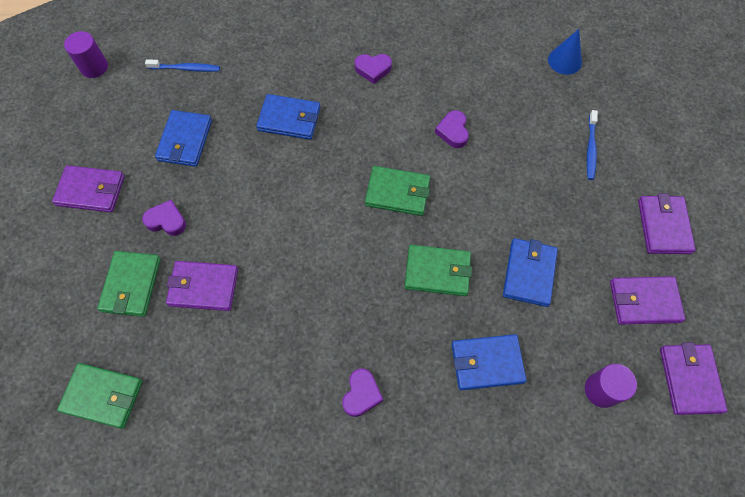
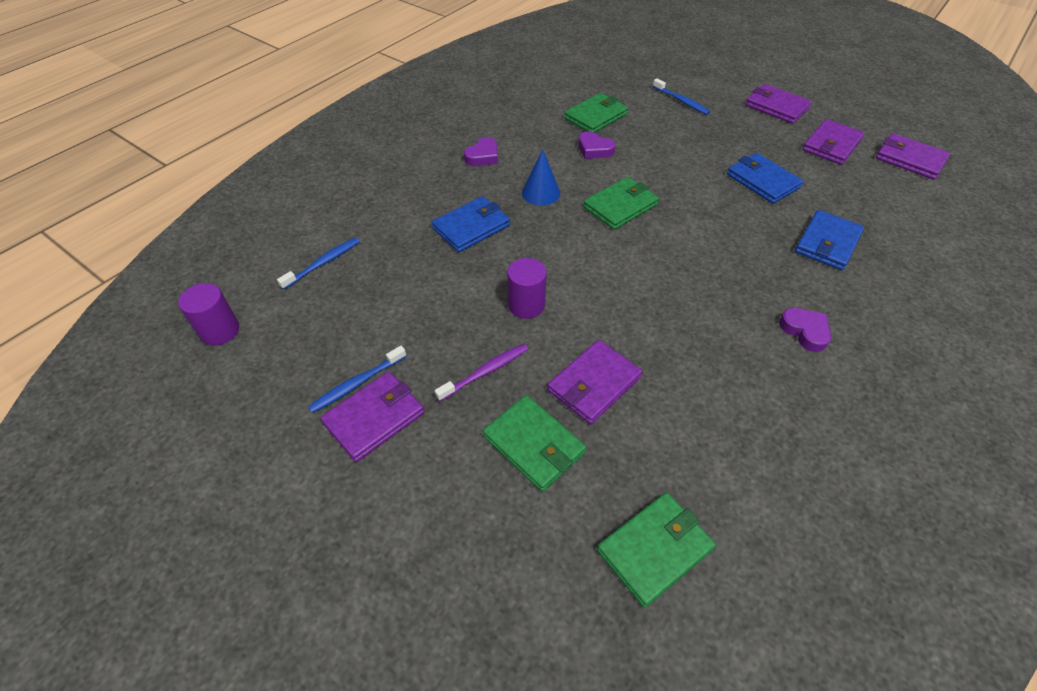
camera: 50 degrees left, 15 degrees down
purple heart [142,200,186,236] -> purple toothbrush [435,344,528,401]
blue wallet [155,110,212,167] -> none
green wallet [405,245,472,296] -> green wallet moved to [564,93,628,133]
blue cone [548,29,582,75] -> blue cone moved to [522,149,560,206]
purple cylinder [585,364,637,408] -> purple cylinder moved to [507,258,547,319]
none -> blue toothbrush [308,346,407,413]

